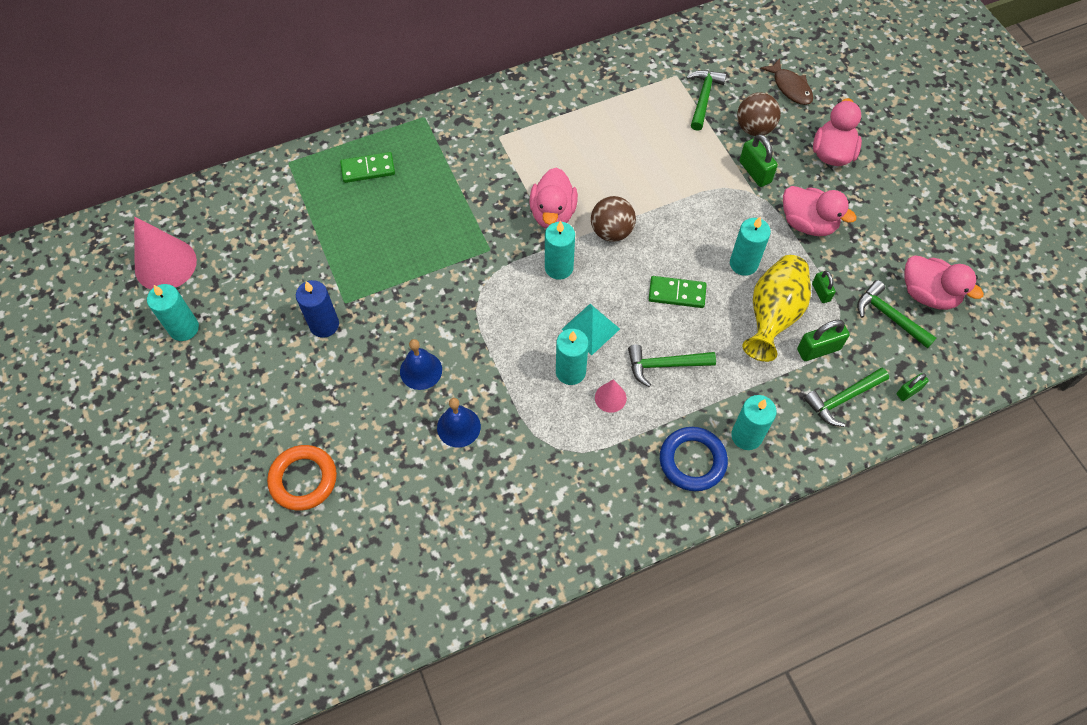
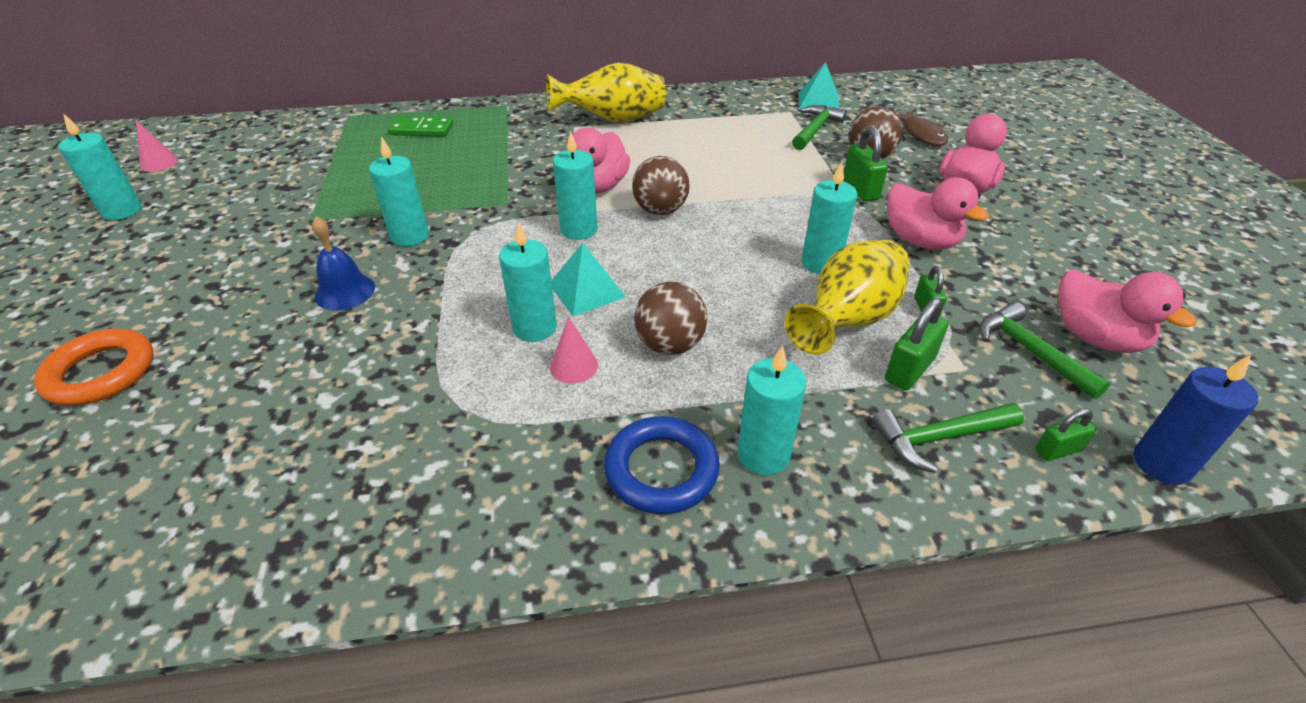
camera: 15 degrees right, 20 degrees down
pink cone [134,216,197,290] -> pink cone [136,120,178,172], size x0.49
blue candle [296,280,339,338] -> blue candle moved to [1133,355,1259,485]
blue bell [437,398,481,447] -> none
green hammer [628,345,716,387] -> brown ball [634,282,708,355]
green domino [649,276,707,308] -> none
green padlock [797,320,850,361] -> green padlock turned 45 degrees counterclockwise [885,298,949,391]
none -> turquoise candle [369,136,429,246]
none -> yellow vase [546,63,666,122]
none -> turquoise pyramid [799,62,840,109]

